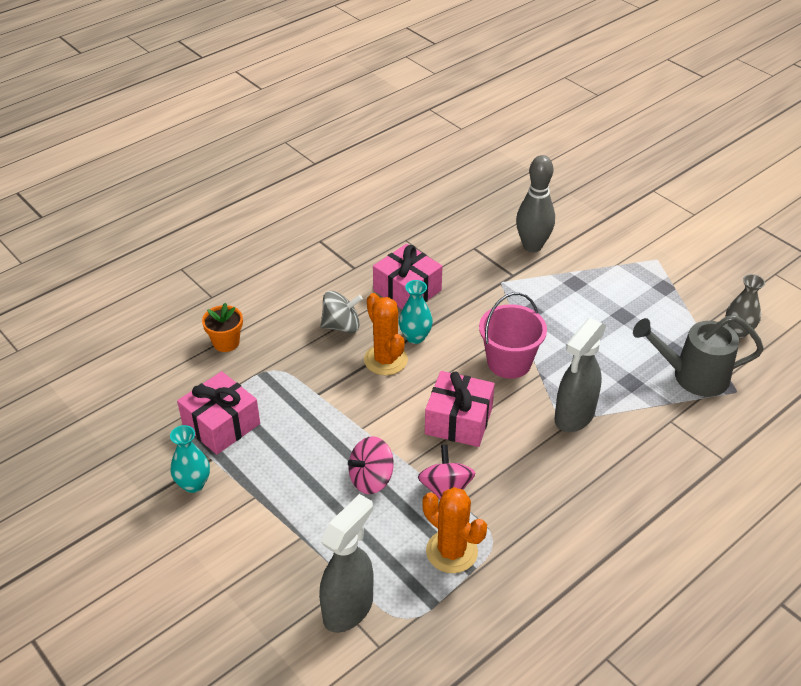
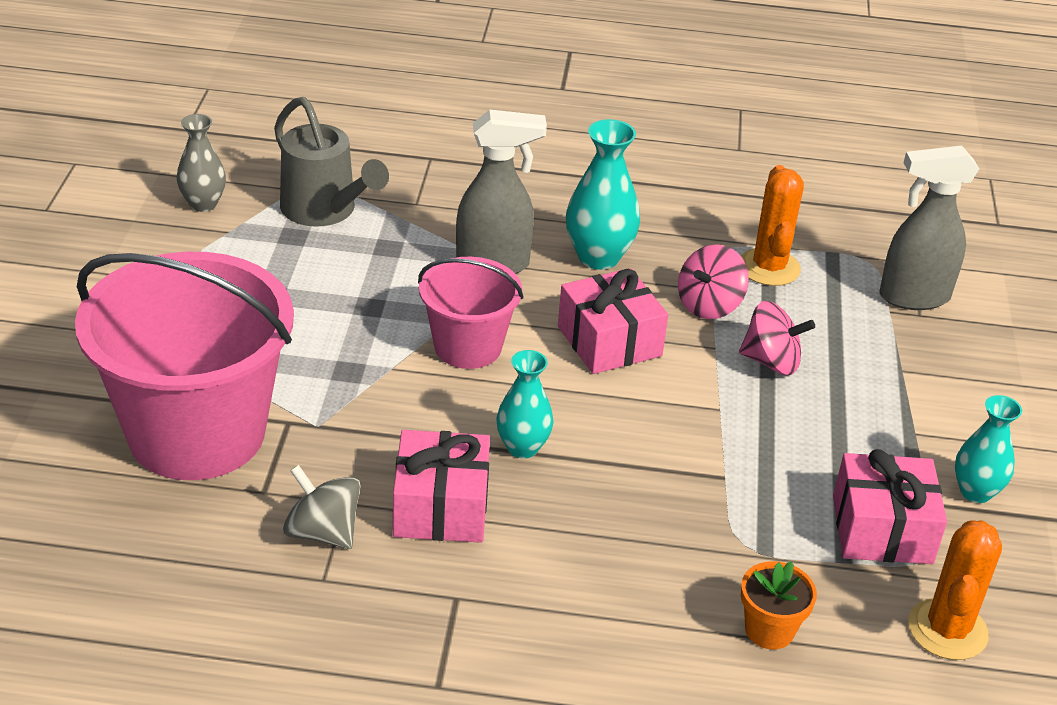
camera: 135 degrees left, 5 degrees down
grey spinning top [320,291,363,333] -> grey spinning top moved to [283,465,361,549]
orange cactus [364,293,408,375] -> orange cactus moved to [908,520,1002,660]
grey bowling pin [516,155,555,252] -> pink bucket [75,252,294,480]
none -> turquoise vase [566,119,640,270]

